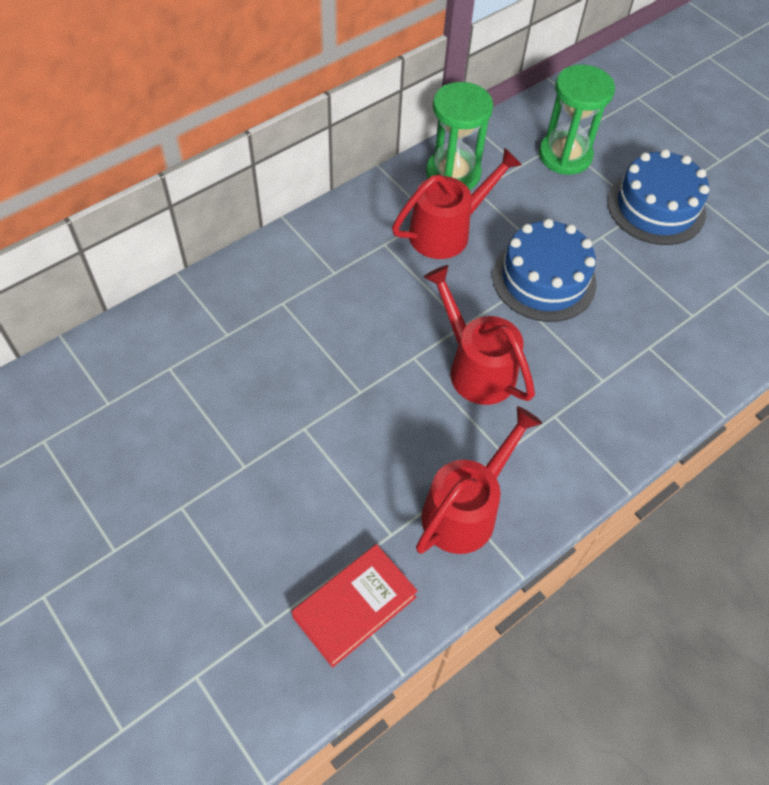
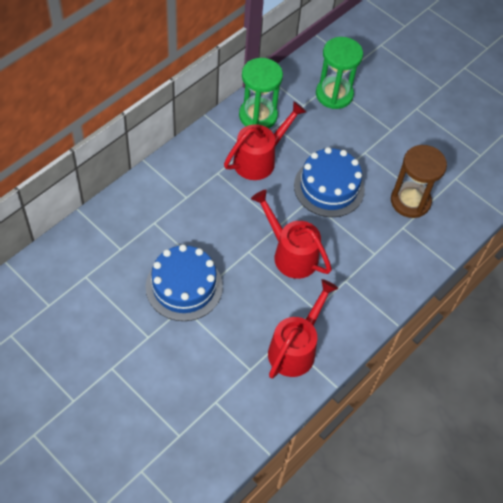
camera: 10 degrees left, 0 degrees up
red book [292,544,418,668] -> none
blue cake [608,149,709,245] -> blue cake moved to [146,244,223,321]
none -> brown hourglass [391,145,447,218]

